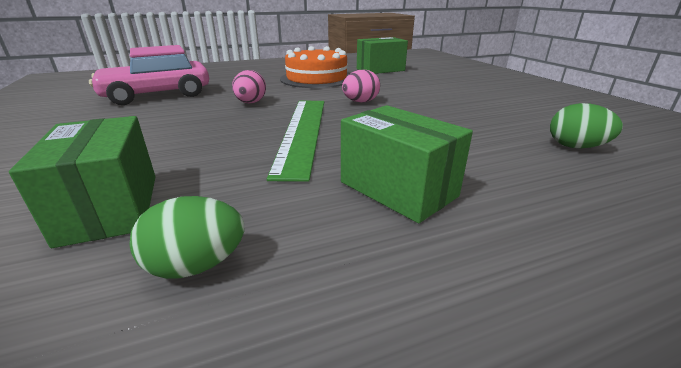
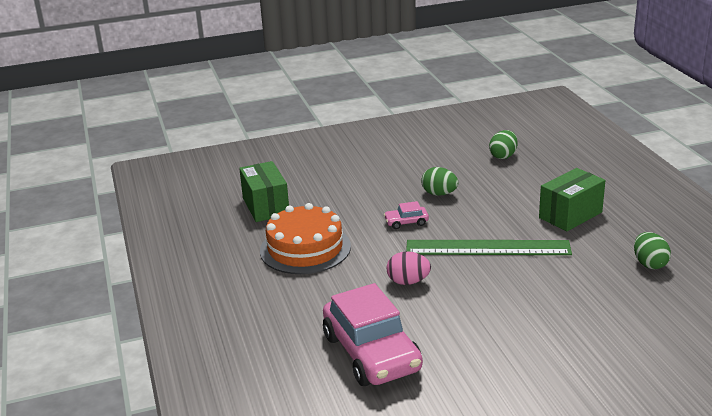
camera: 85 degrees left, 0 degrees up
green box [9,116,156,248] -> none
pink egg [342,70,380,103] -> pink car [384,201,429,229]
none -> green egg [421,167,458,196]

